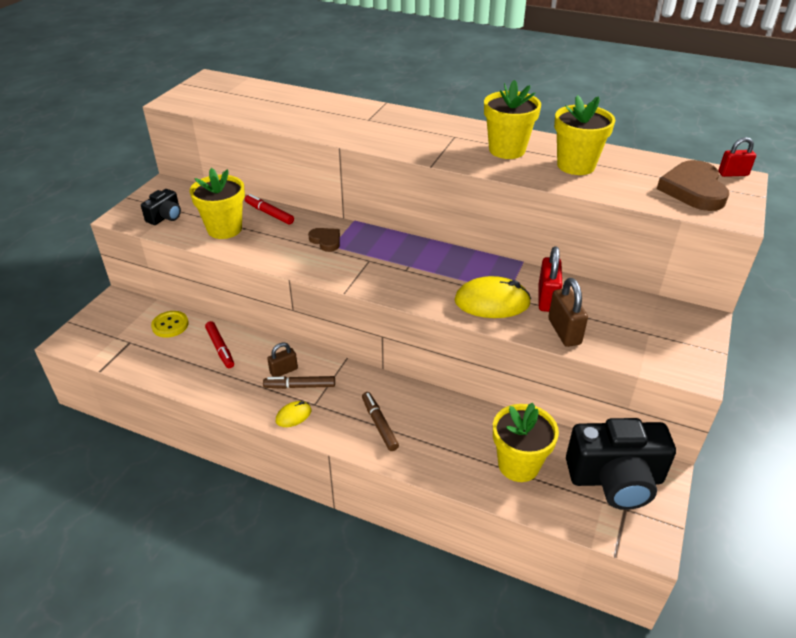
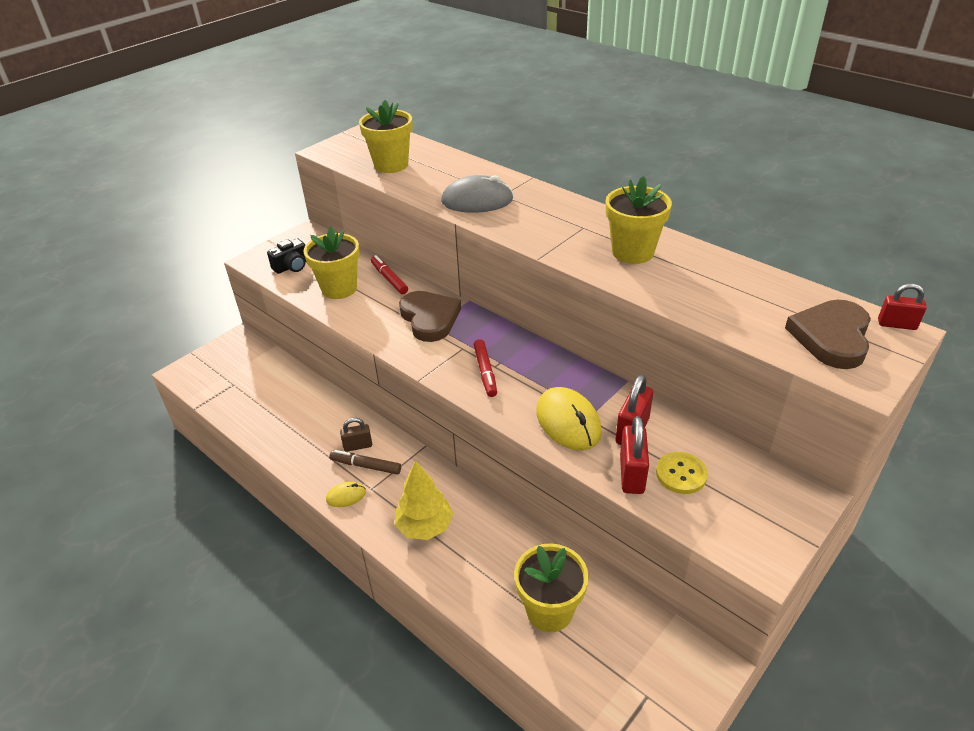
camera: 20 degrees right, 0 degrees up
yellow button [151,311,189,338] -> yellow button moved to [656,452,708,494]
red marker [205,321,234,368] -> red marker moved to [474,339,497,397]
brown heart [308,228,340,252] -> brown heart [399,291,461,342], size x1.81
brown marker [362,392,399,451] -> yellow tree [395,460,453,540]
yellow mouse [455,276,531,318] -> yellow mouse turned 45 degrees clockwise [536,387,602,450]
brown padlock [548,278,588,347] -> red padlock [620,416,649,494]
yellow flower pot [554,95,615,175] -> yellow flower pot moved to [359,100,413,173]
black camera [566,418,676,510] -> none
none -> grey mouse [441,175,513,213]

